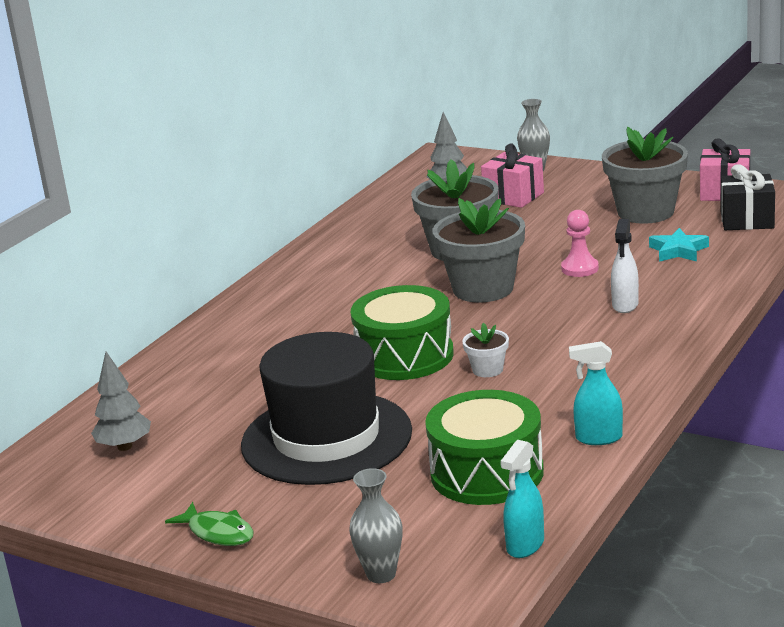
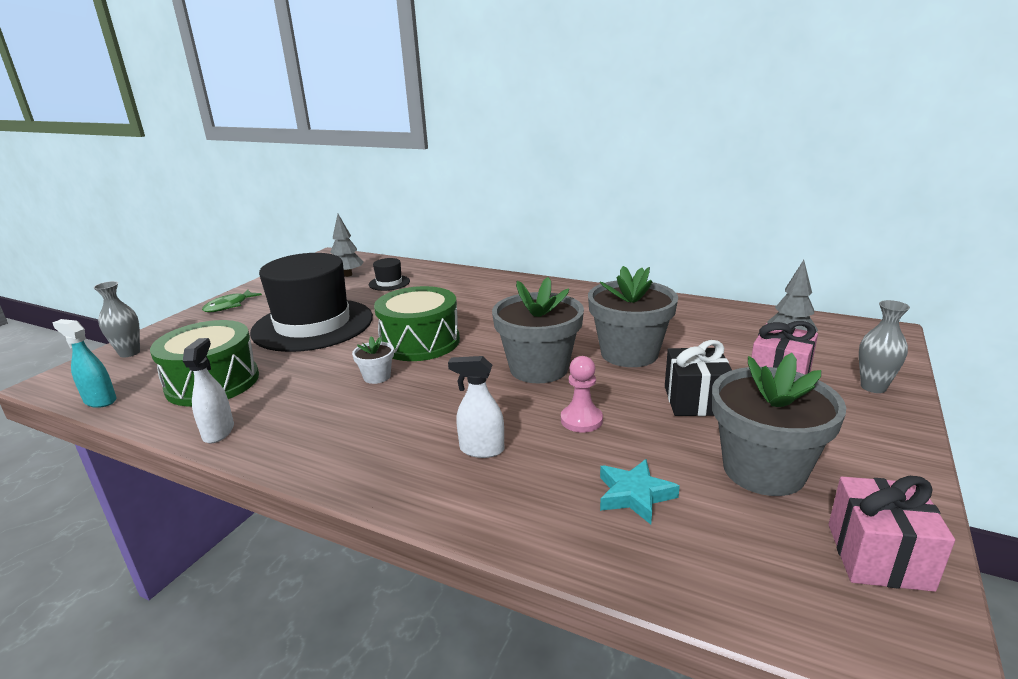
camera: 85 degrees right, 0 degrees up
turquoise spray bottle [569,341,623,445] -> white spray bottle [183,338,234,443]
black gift [721,164,775,230] -> black gift moved to [665,340,732,416]
none -> black hat [369,258,410,291]

